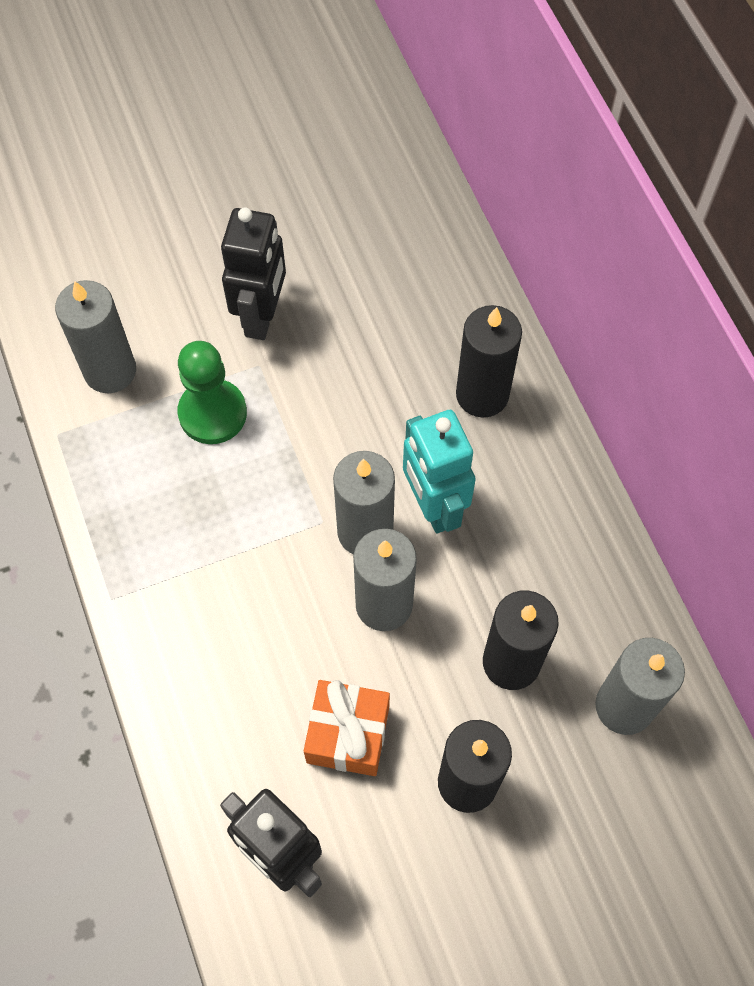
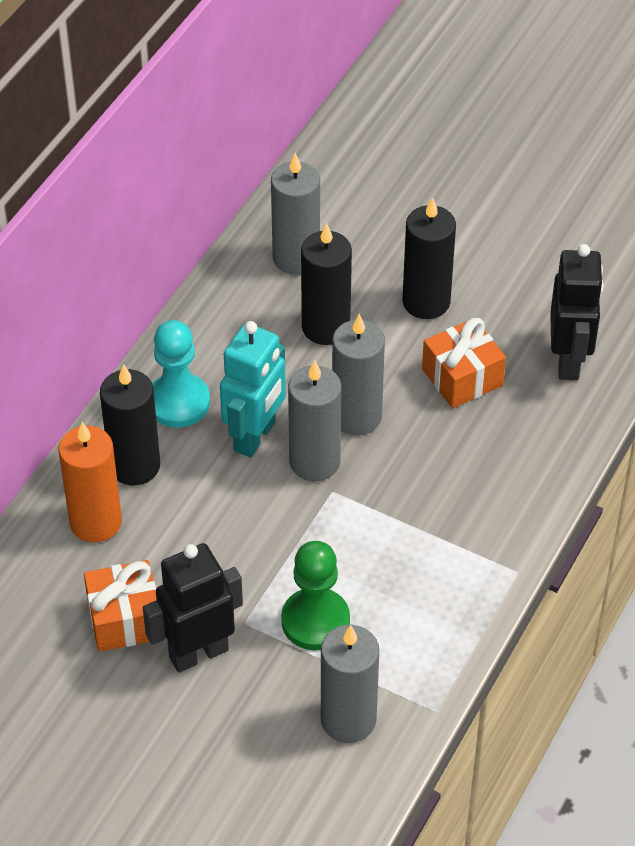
camera: 130 degrees left, 15 degrees down
none -> orange candle [58,422,122,543]
none -> orange gift [84,560,157,652]
none -> turquoise pawn [152,320,210,428]

